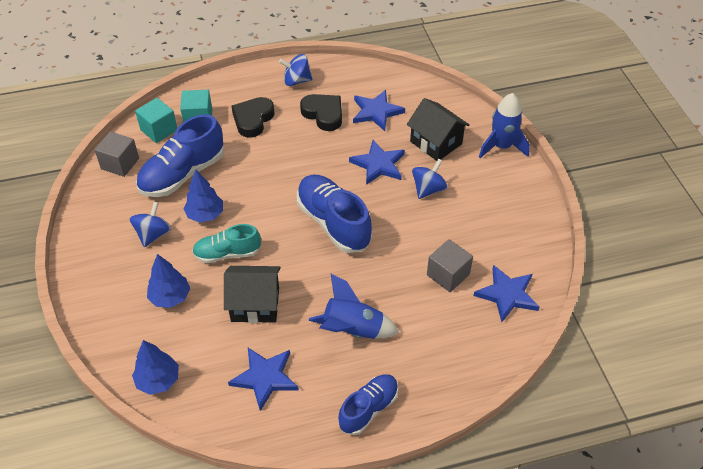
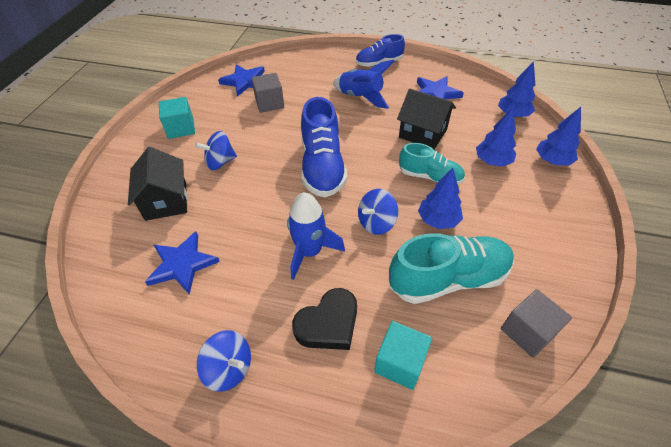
camera: 150 degrees left, 0 degrees up
blue spinning top [130,202,171,247] -> blue spinning top moved to [358,189,398,235]
turquoise cube [135,98,177,143] -> turquoise cube moved to [159,97,195,139]
blue shoe [136,114,225,197] -> turquoise shoe [389,233,514,304]
black heart [300,94,342,131] -> none
blue star [349,140,405,185] -> none
blue rocket [479,93,530,158] -> blue rocket moved to [287,192,345,280]
none -> blue tree [536,107,581,166]

